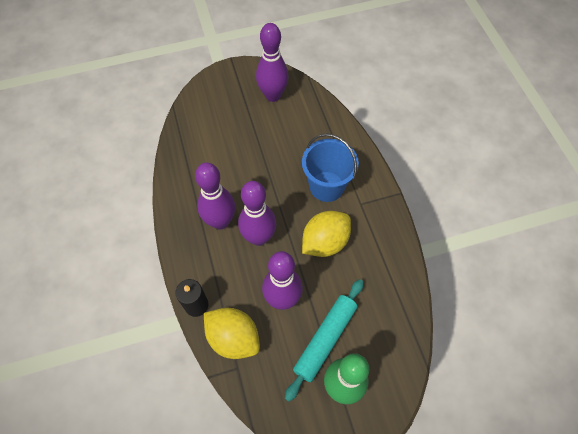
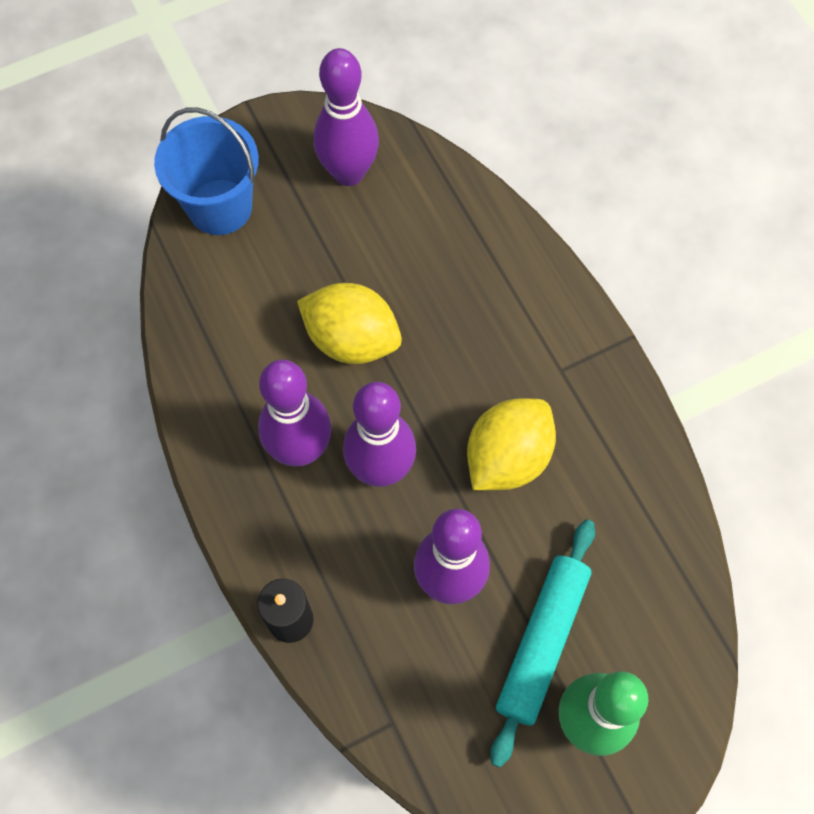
camera: 10 degrees left, 5 degrees up
yellow lemon [204,308,260,359] -> yellow lemon moved to [297,283,402,364]
blue bucket [302,133,359,202] -> blue bucket moved to [154,107,259,235]

